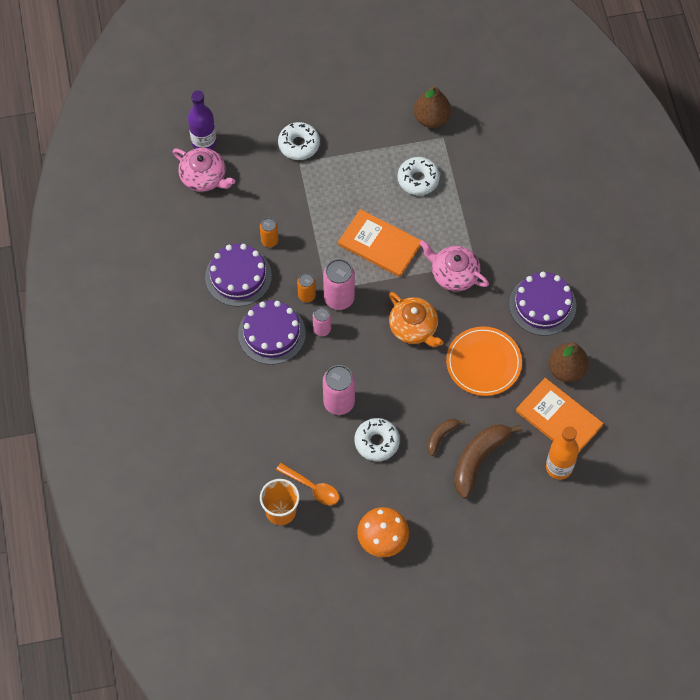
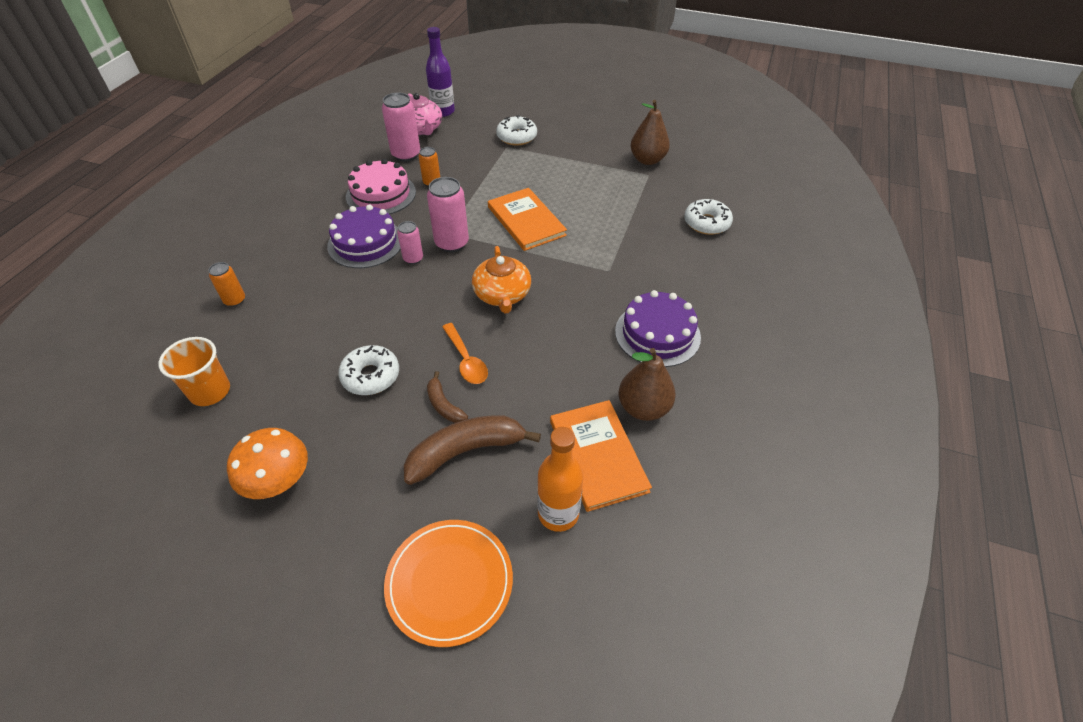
camera: 30 degrees right, 15 degrees down
purple cake [205,244,272,307] -> pink cake [346,159,416,214]
orange spoon [276,463,339,505] -> orange spoon moved to [442,323,488,384]
orange can [297,273,316,302] -> orange can moved to [208,262,245,307]
pink can [323,365,355,415] -> pink can moved to [382,92,420,162]
white donut [397,157,440,195] -> white donut moved to [684,199,733,235]
pink teapot [419,240,489,291] -> none
brown banana [427,419,465,456] -> brown banana turned 105 degrees counterclockwise [427,371,468,423]
orange plate [446,327,522,396] -> orange plate moved to [384,520,513,647]

